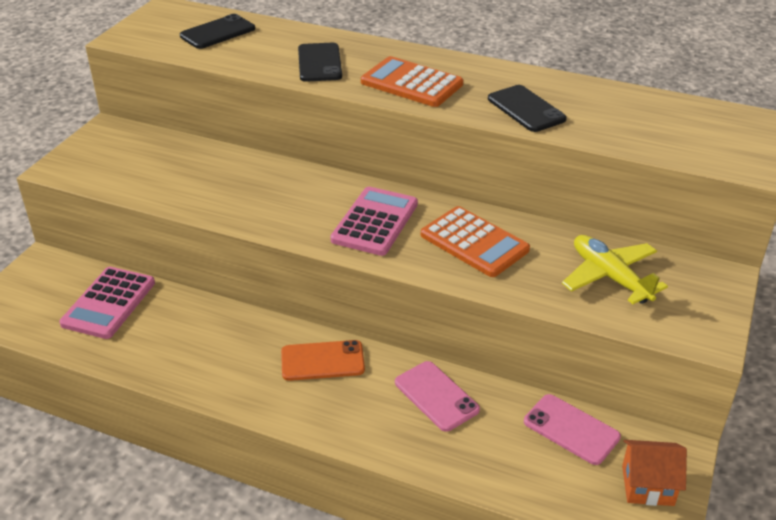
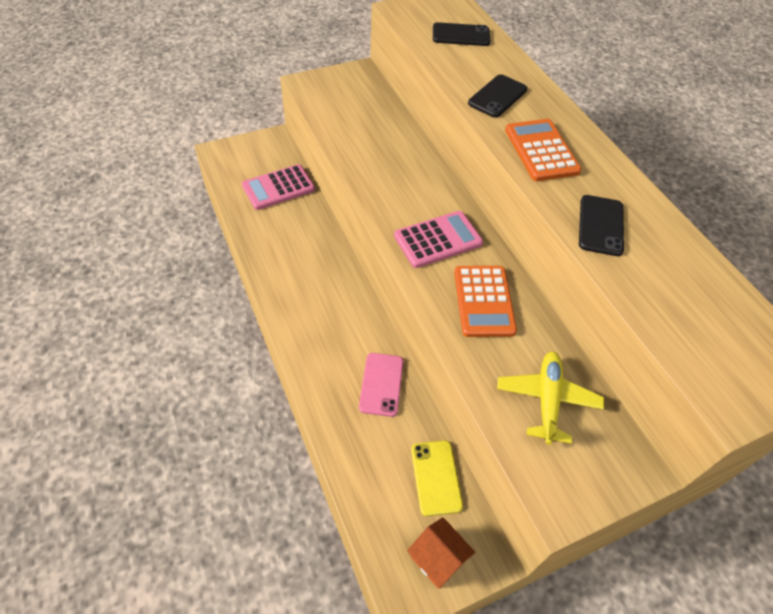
camera: 40 degrees right, 15 degrees up
orange phone [281,340,365,381] -> none
pink phone [524,394,621,465] -> yellow phone [411,440,463,516]

